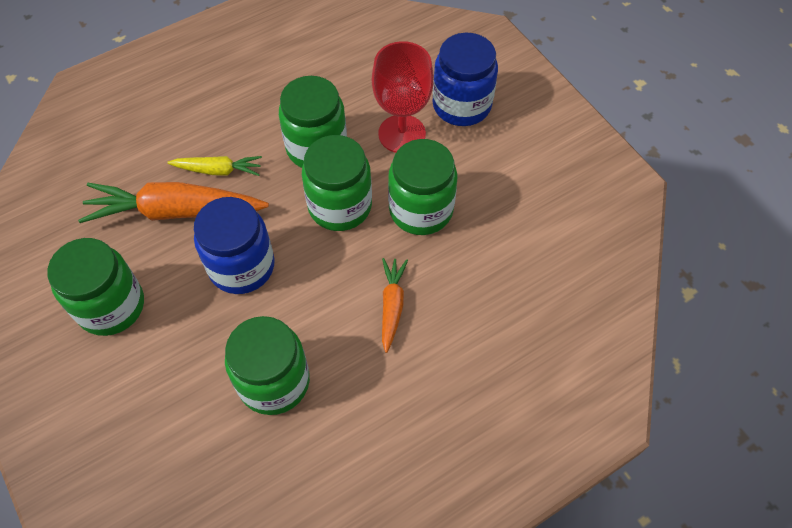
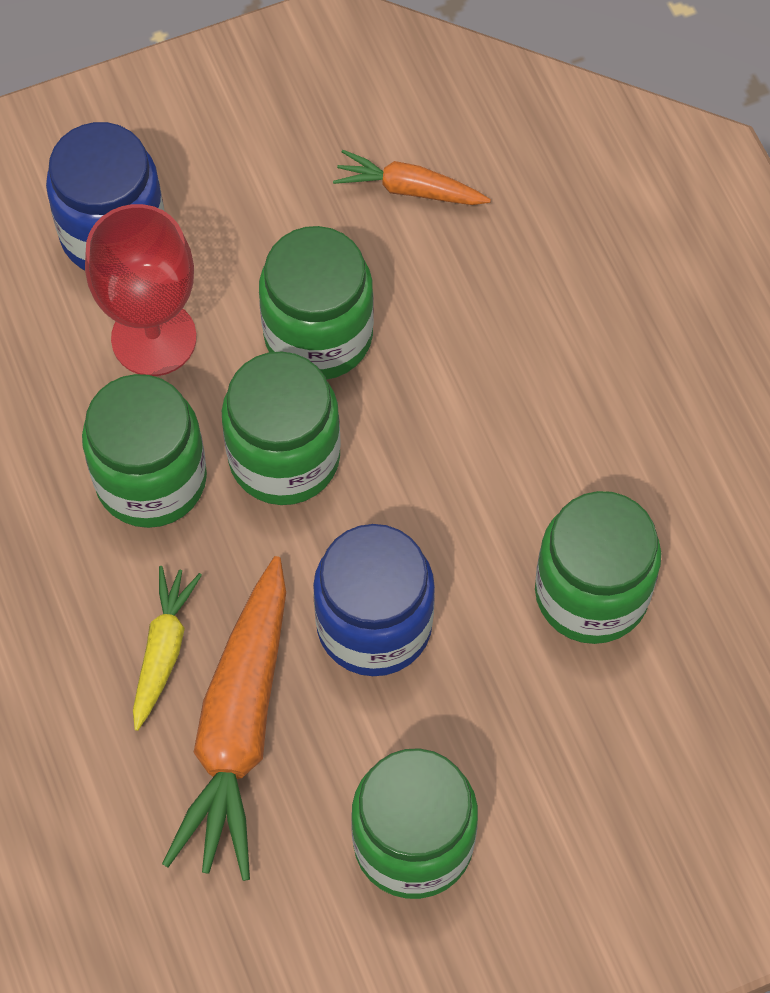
camera: 80 degrees left, 5 degrees up
orange carrot [382,258,408,353] -> orange carrot moved to [333,150,491,205]

